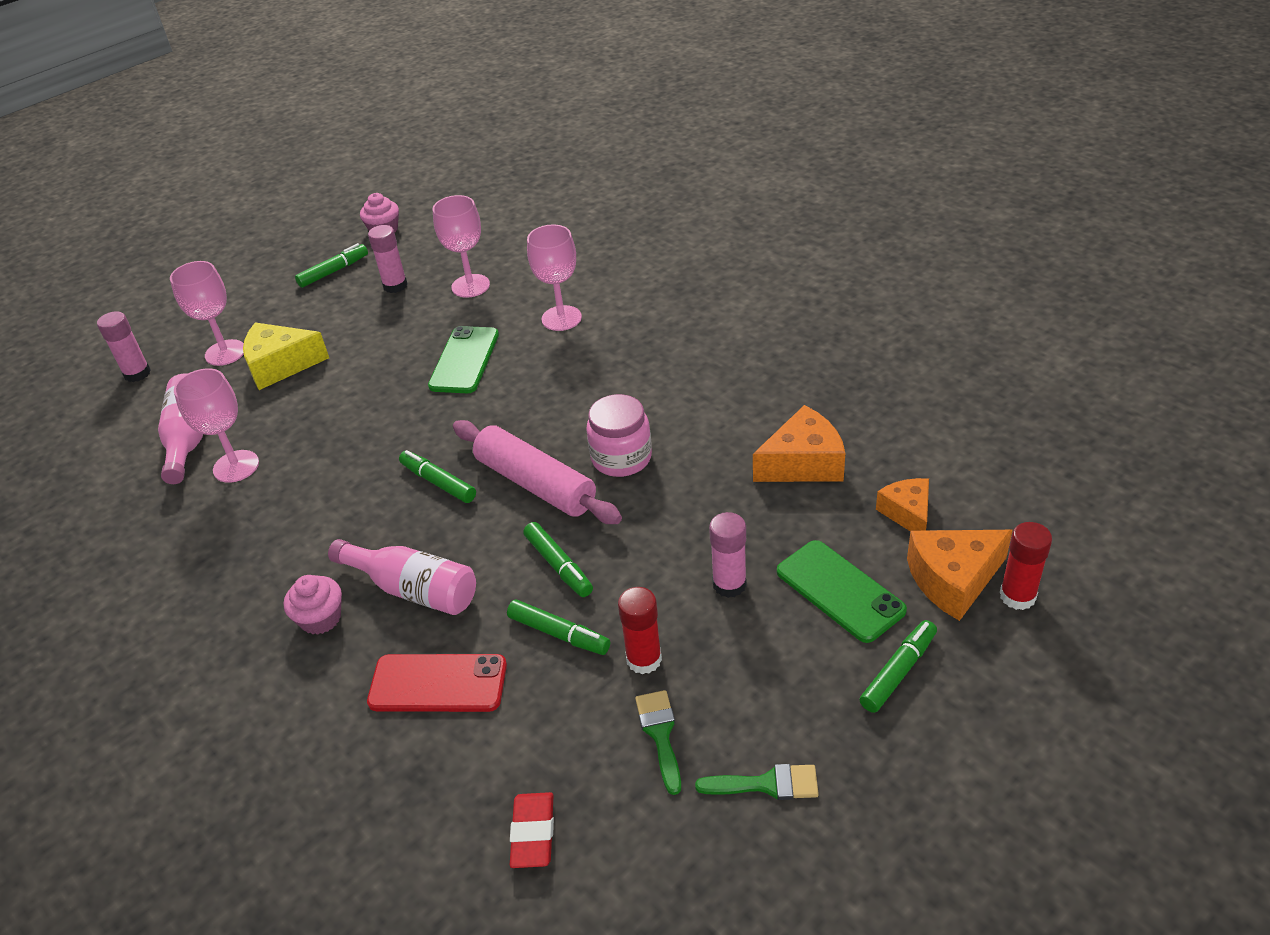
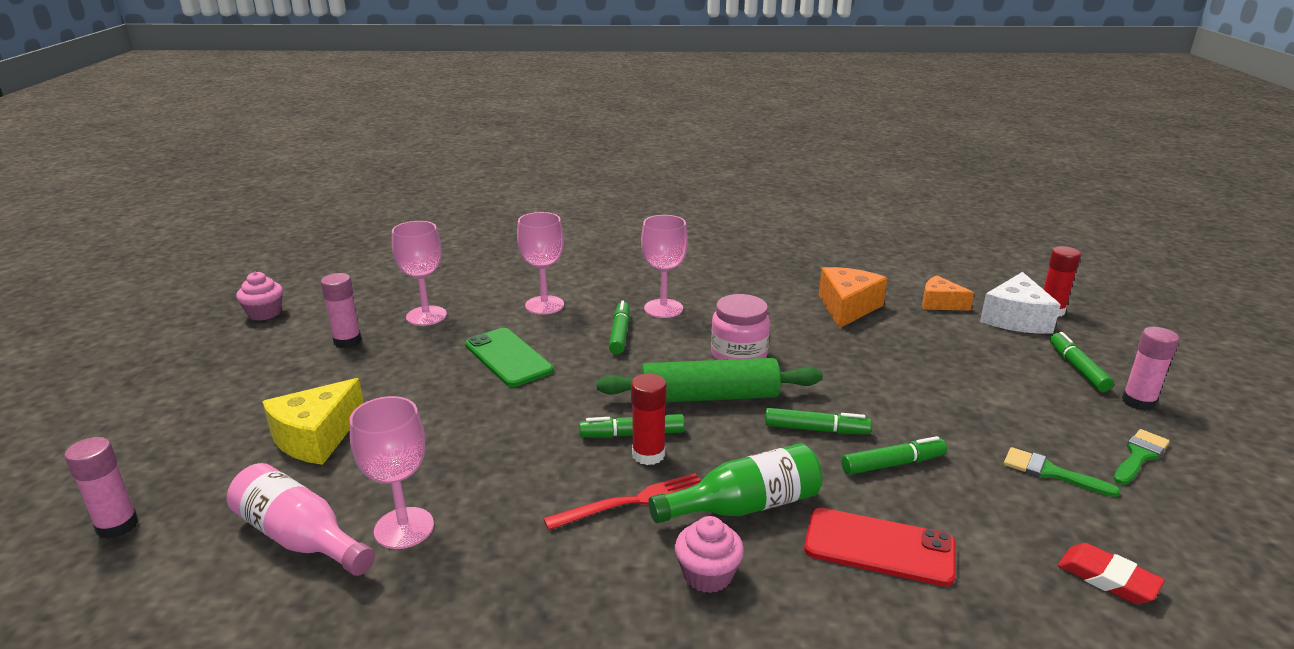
camera: 50 degrees left, 15 degrees down
pink goblet [170,261,244,366] -> pink goblet moved to [641,215,688,318]
green marker [295,243,368,288] -> green marker moved to [609,301,630,354]
pink bottle [328,539,476,615] -> green bottle [648,443,823,523]
red phone [367,654,507,712] -> red phone turned 60 degrees clockwise [804,508,956,586]
pink rolling pin [453,420,622,524] -> green rolling pin [596,358,823,402]
red glue stick [618,587,662,674] -> red glue stick moved to [631,373,667,465]
pink glue stick [709,512,747,598] -> pink glue stick moved to [1122,327,1179,411]
green phone [777,540,907,643] -> none
orange cheese [907,530,1013,621] -> white cheese [980,272,1061,334]
none -> red fork [543,473,701,530]

